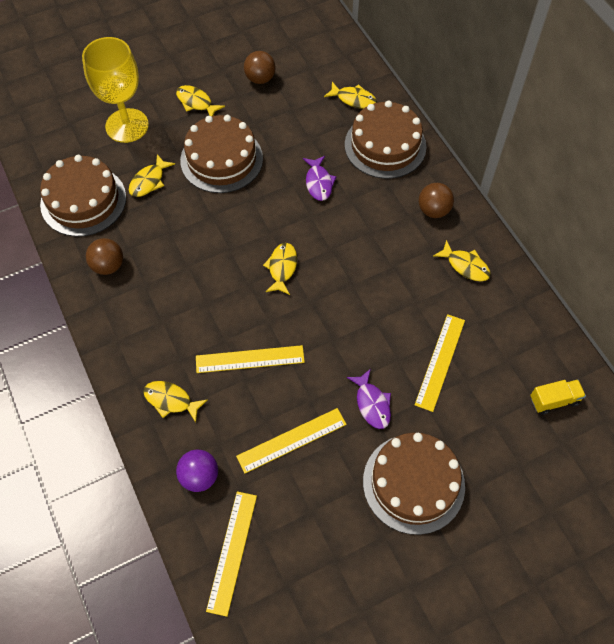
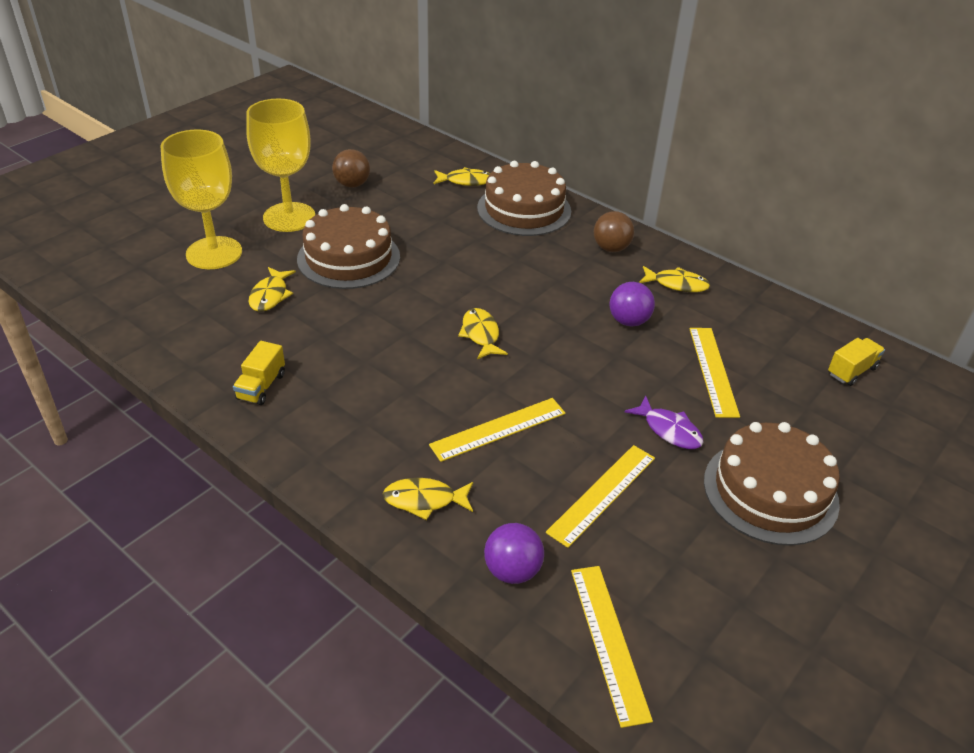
camera: 25 degrees left, 20 degrees down
brown cake [40,155,126,237] -> none
brown ball [86,238,123,275] -> yellow truck [233,341,285,405]
yellow fish [176,85,225,116] -> yellow goblet [246,99,315,232]
purple fish [303,156,337,201] -> none
none -> purple ball [609,282,655,327]

